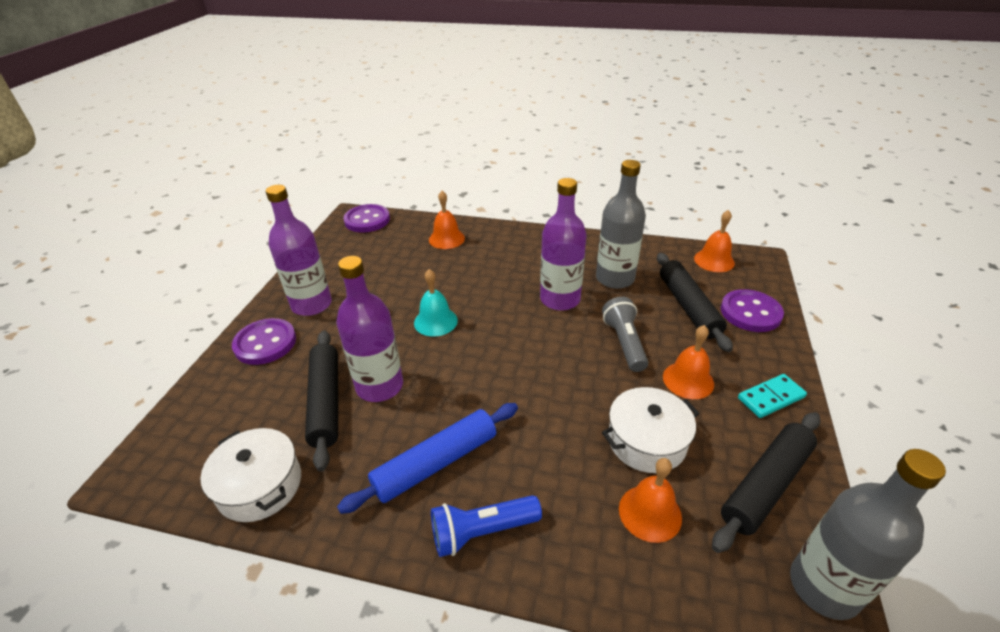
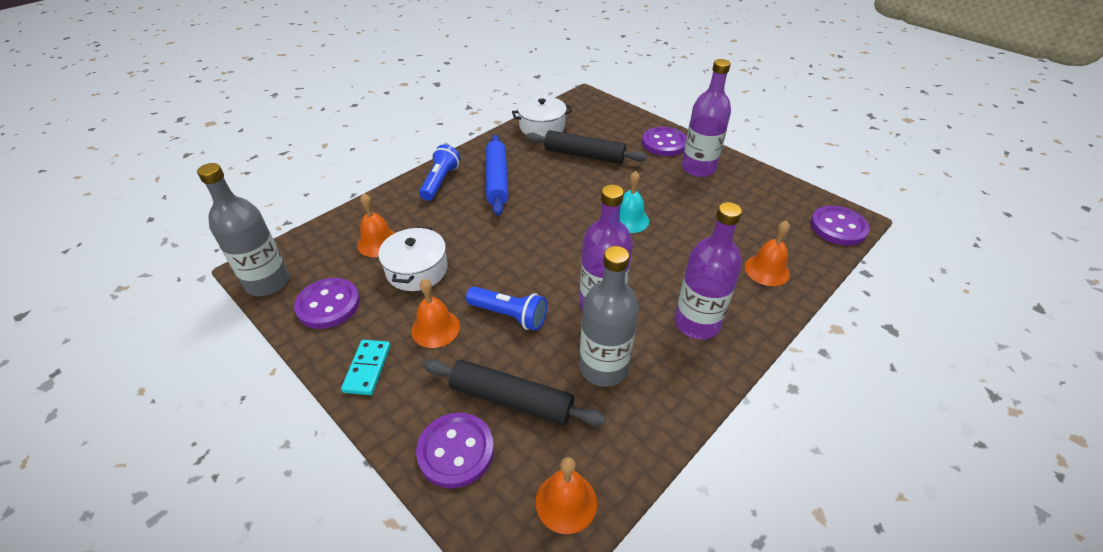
camera: 120 degrees right, 5 degrees up
purple bottle [336,256,403,402] -> purple bottle moved to [675,202,742,339]
grey flashlight [602,297,648,372] -> blue flashlight [466,287,547,331]
black rolling pin [712,412,820,553] -> purple button [294,278,360,329]

